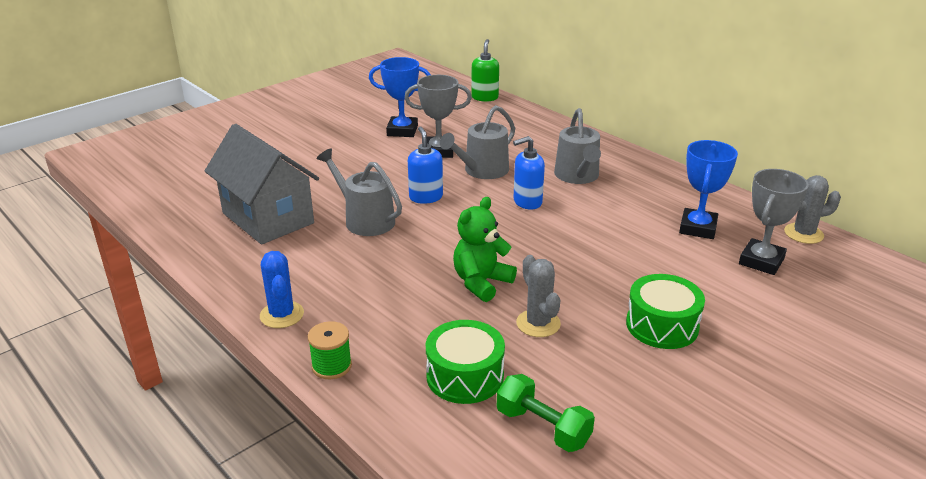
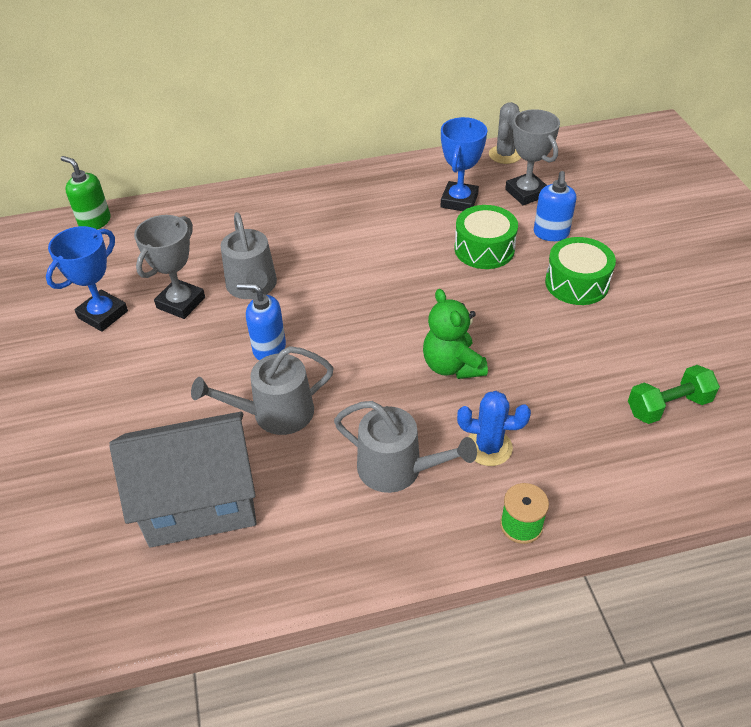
camera: 60 degrees left, 15 degrees up
blue cactus [260,251,304,328] -> blue cactus moved to [457,391,531,466]
green drum [426,320,505,404] -> green drum moved to [455,205,518,269]
blue soap dispenser [513,136,545,210] -> blue soap dispenser moved to [534,171,577,241]
grey cactus [516,255,561,337] -> none
grey watering can [554,108,601,184] -> grey watering can moved to [334,401,477,493]
blue trophy [679,140,738,239] -> blue trophy turned 60 degrees clockwise [440,117,487,211]

